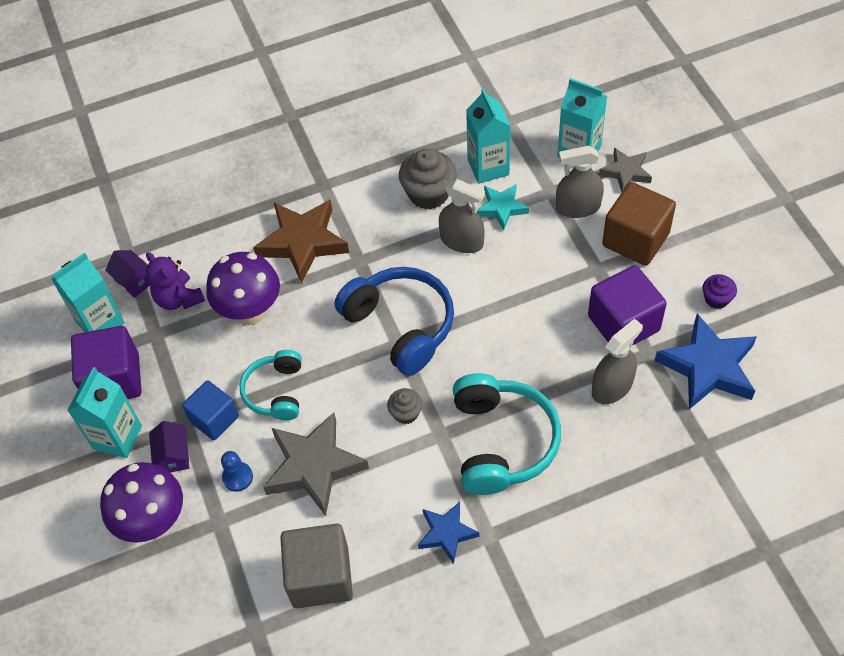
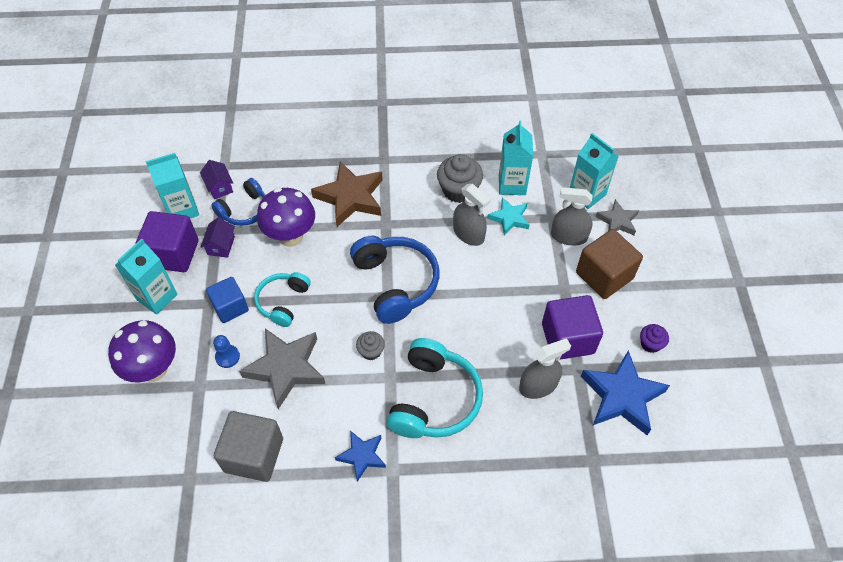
camera: 15 degrees right, 0 degrees up
purple teddy bear [146,252,205,310] -> blue headphones [211,178,266,226]
purple house [149,421,189,473] -> purple house moved to [201,217,235,258]

